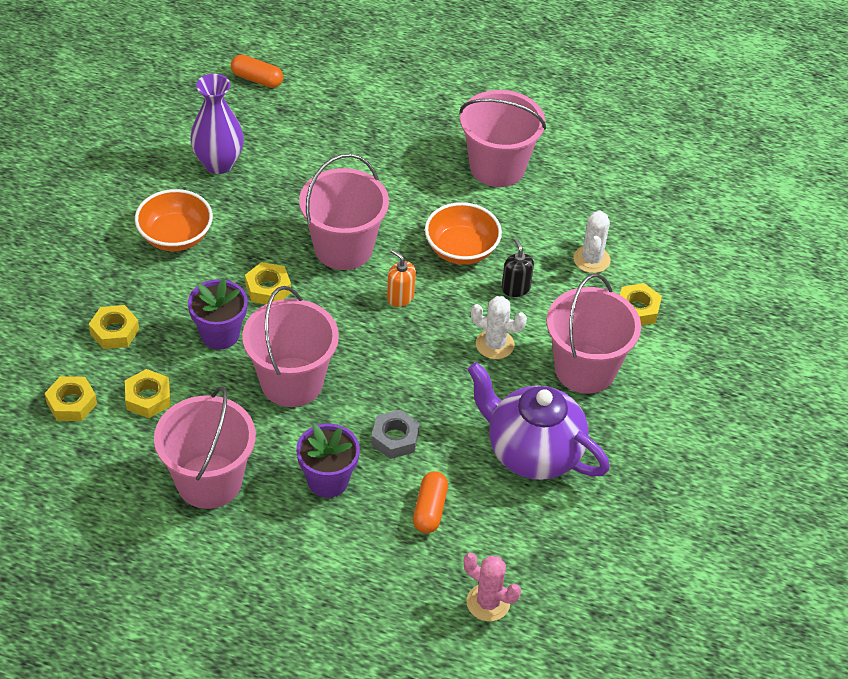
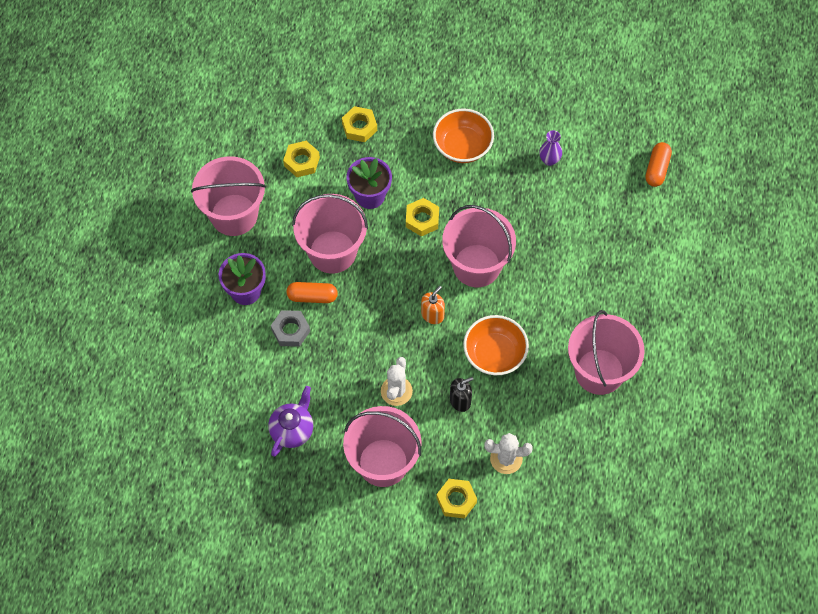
camera: 85 degrees right, 15 degrees up
yellow nut [45,376,97,421] -> none
purple vase [190,74,244,174] -> purple vase [539,130,562,166], size x0.53
orange capsule [413,471,448,533] -> orange capsule moved to [286,282,338,303]
pink cactus [464,553,521,621] -> none
purple teapot [467,362,610,480] -> purple teapot [268,386,313,457], size x0.58

